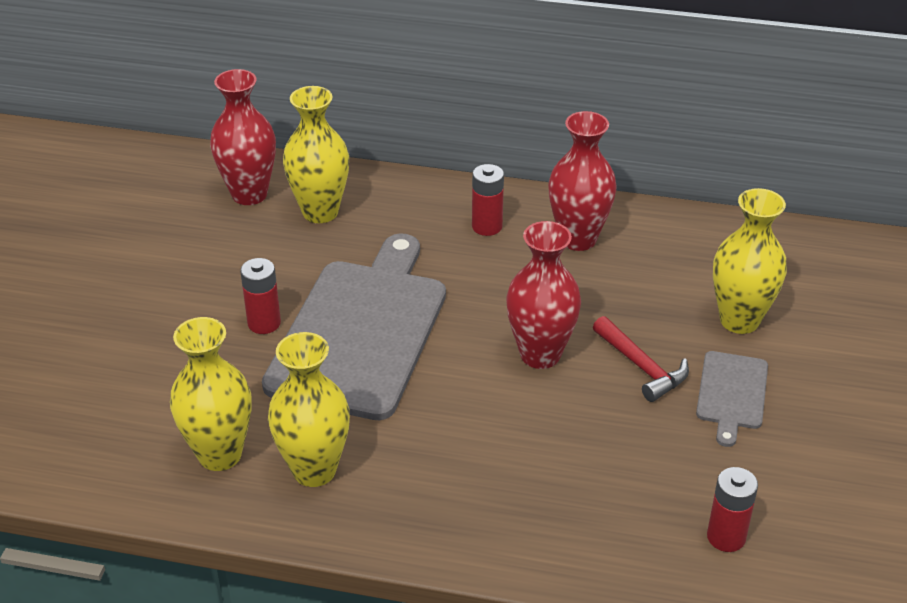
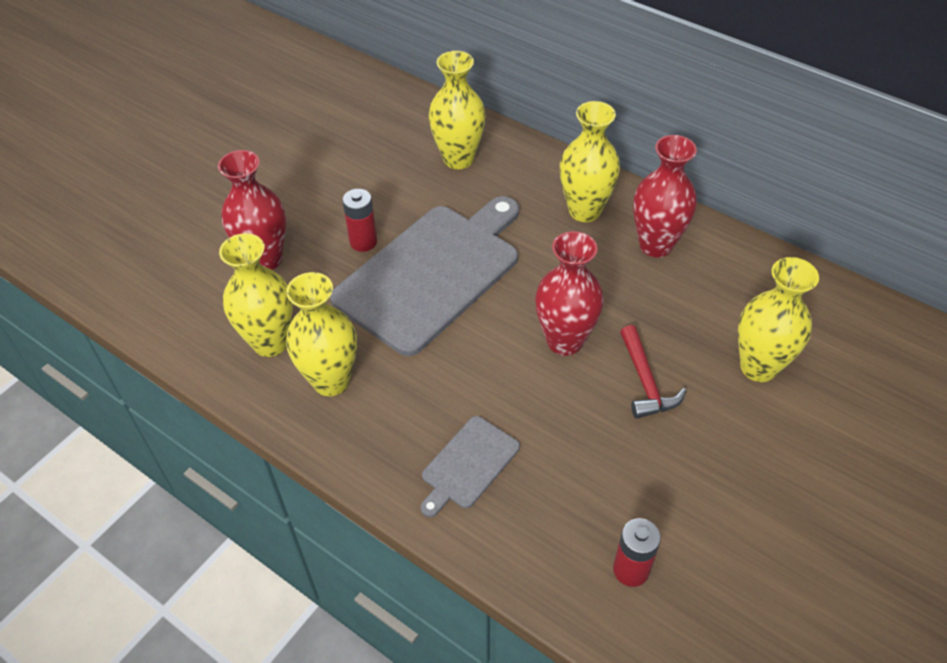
camera: 25 degrees right, 10 degrees up
red vase [210,69,276,205] -> red vase moved to [218,150,286,270]
red battery [472,164,504,236] -> yellow vase [560,101,620,222]
grey cutting board [696,351,768,447] -> grey cutting board moved to [421,416,520,517]

